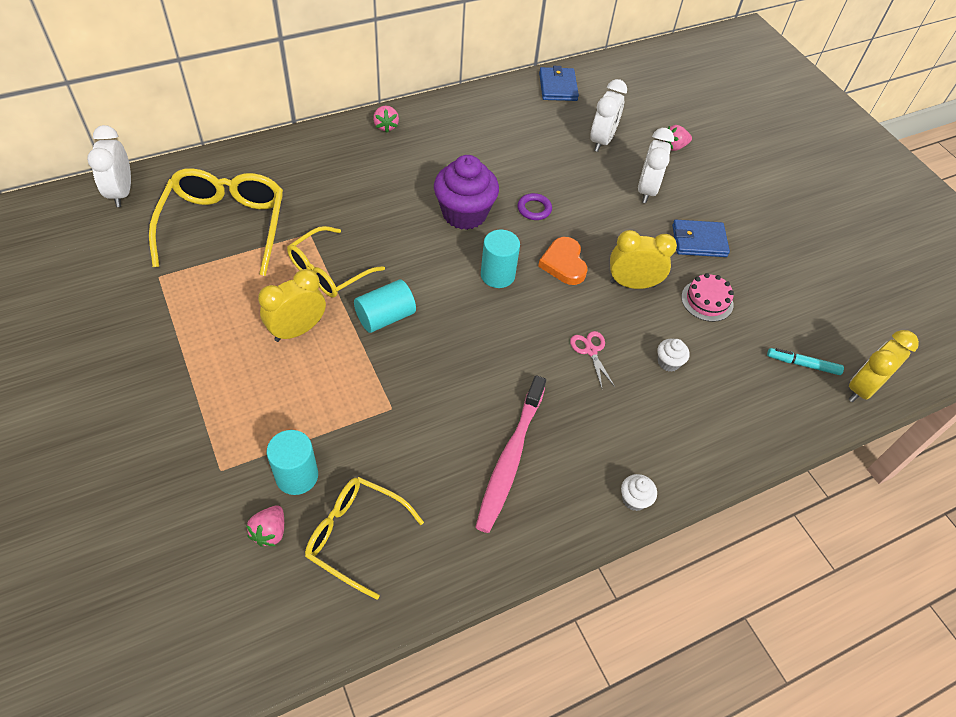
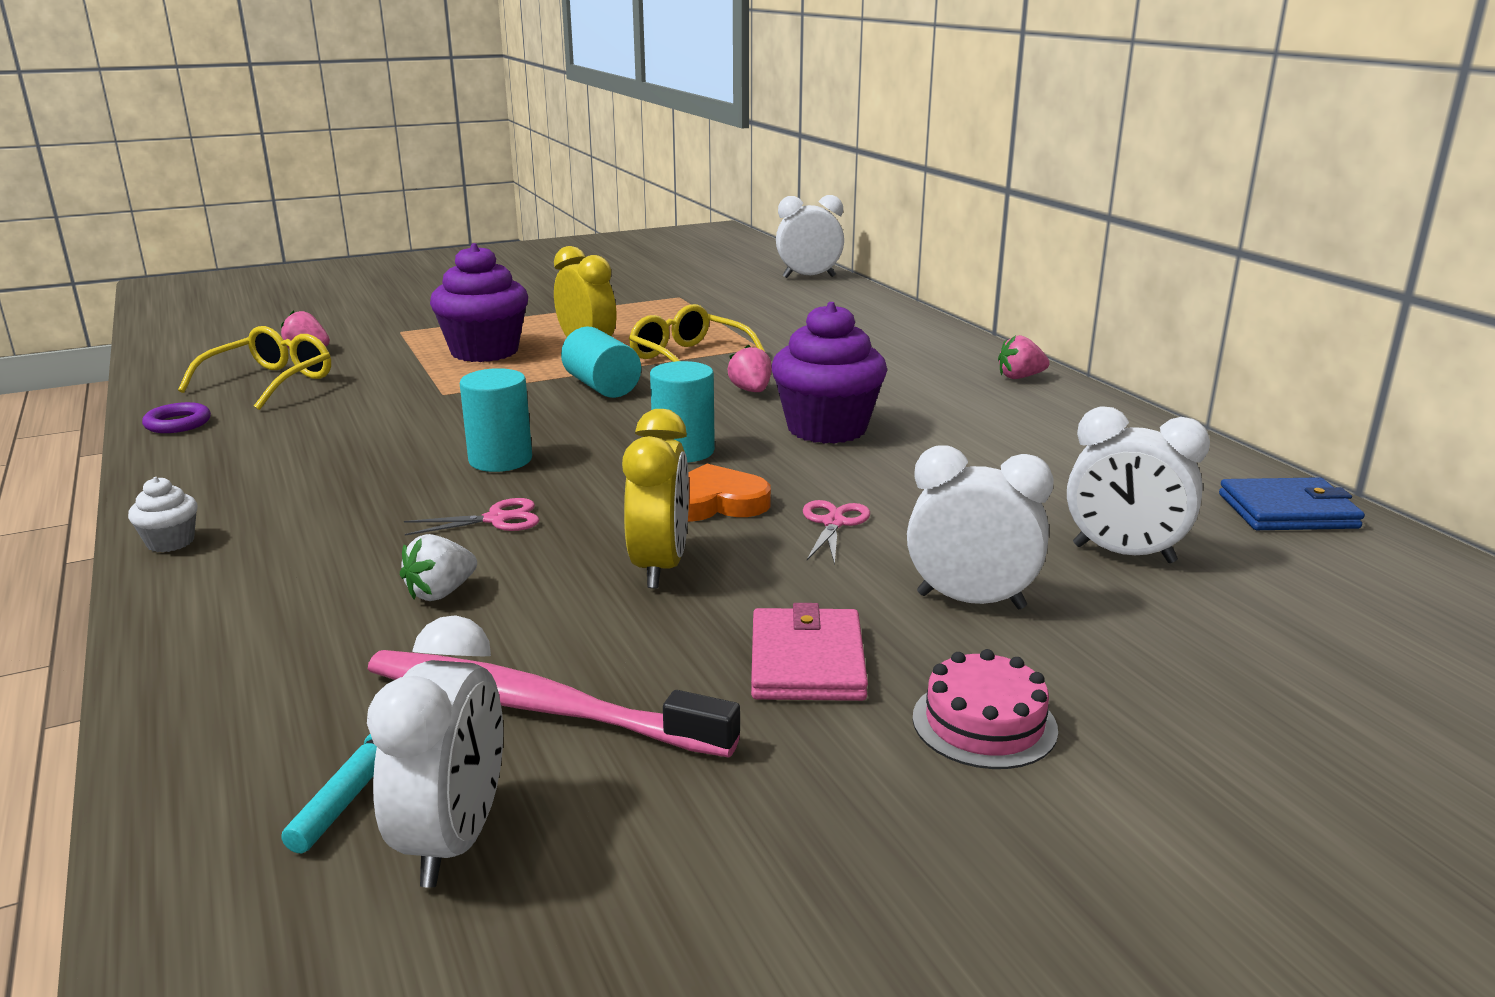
camera: 95 degrees right, 30 degrees down
yellow glasses [149,168,283,276] -> none
turquoise cylinder [267,430,318,495] -> turquoise cylinder moved to [460,368,532,472]
pink toothbrush [475,375,546,533] -> pink toothbrush moved to [368,650,740,757]
purple ring [517,193,552,220] -> purple ring moved to [142,402,211,433]
white cupcake [657,339,690,372] -> white strawberry [400,534,477,601]
pink strawberry [664,125,692,151] -> pink strawberry moved to [728,344,772,392]
blue wallet [672,220,730,257] -> pink wallet [751,603,868,701]
pink cake [681,273,734,322] -> pink cake moved to [913,649,1058,769]
yellow clock [849,330,919,402] -> none
none -> white clock [367,615,503,888]
none -> purple cupcake [430,243,528,362]
none -> pink scissors [803,500,870,565]

